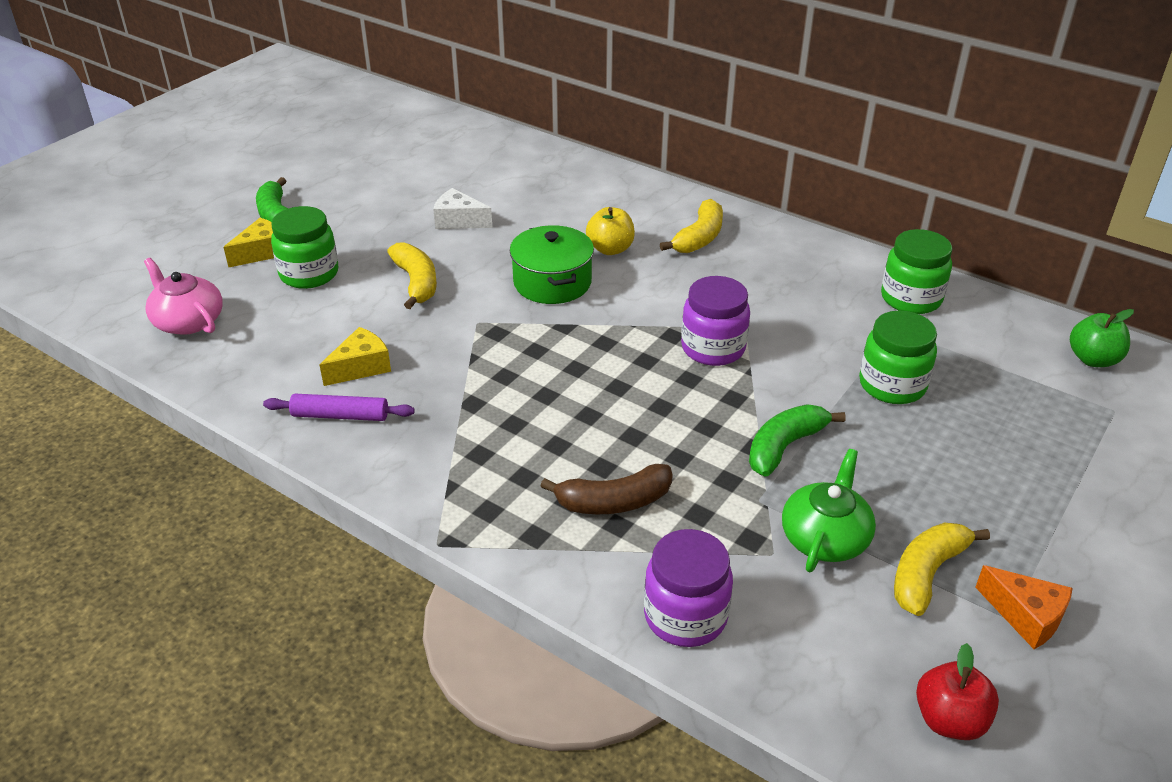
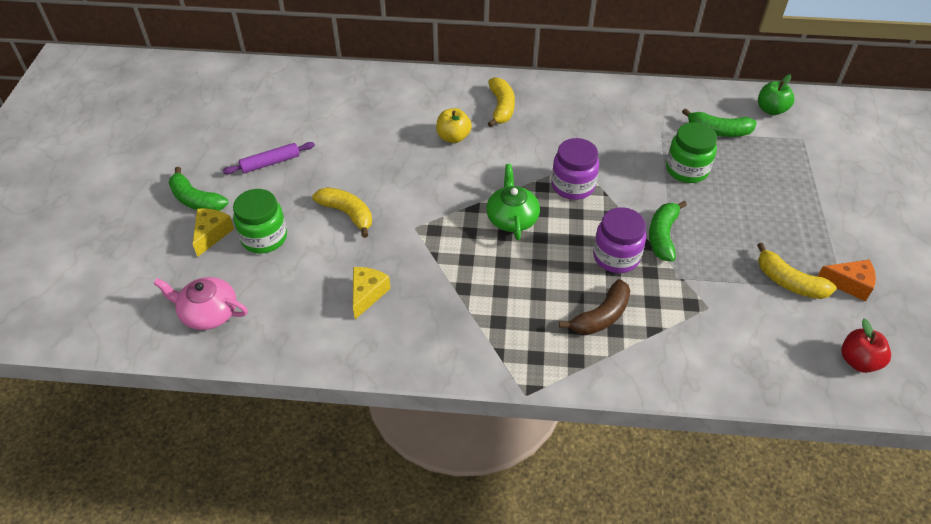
camera: 30 degrees left, 10 degrees up
purple rolling pin [263,394,415,421] -> purple rolling pin moved to [223,142,315,174]
white cheese [433,188,492,229] -> none
green pot [510,225,594,304] -> none
purple jar [644,529,733,647] -> purple jar moved to [593,207,646,273]
green teapot [782,449,876,572] -> green teapot moved to [486,164,540,240]
green jar [881,229,953,314] -> none
yellow banana [894,523,990,616] -> yellow banana turned 60 degrees counterclockwise [757,243,837,299]
none -> green banana [682,108,756,137]

